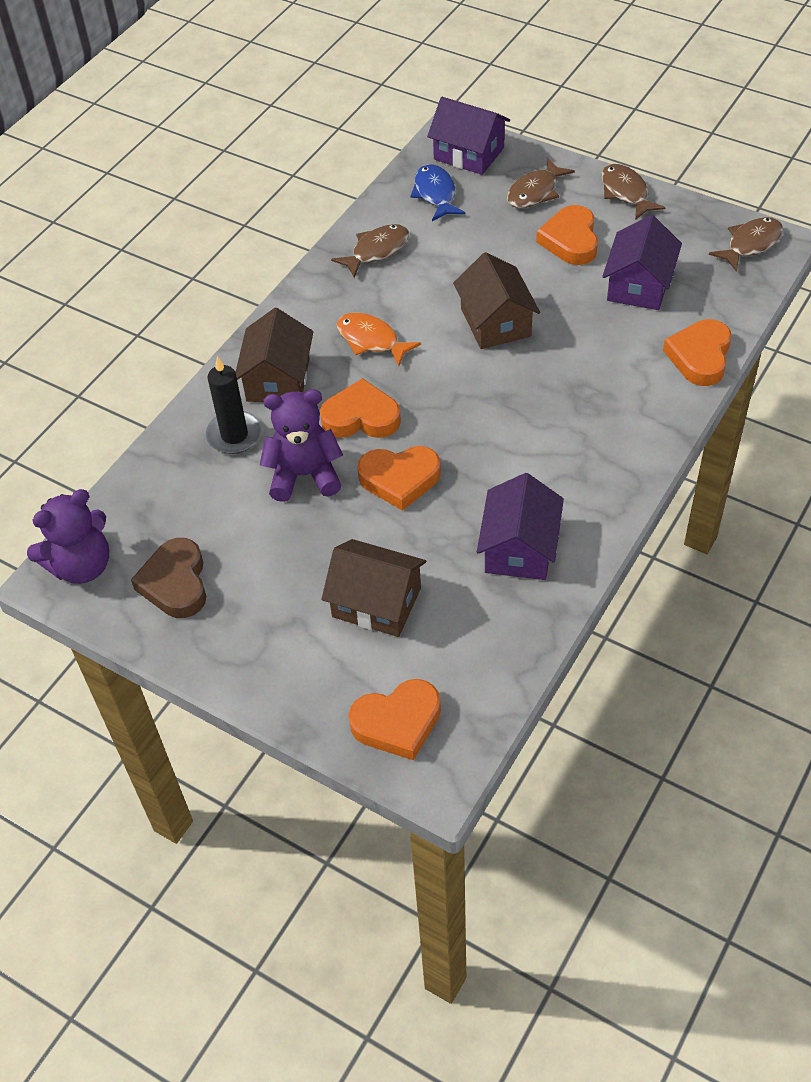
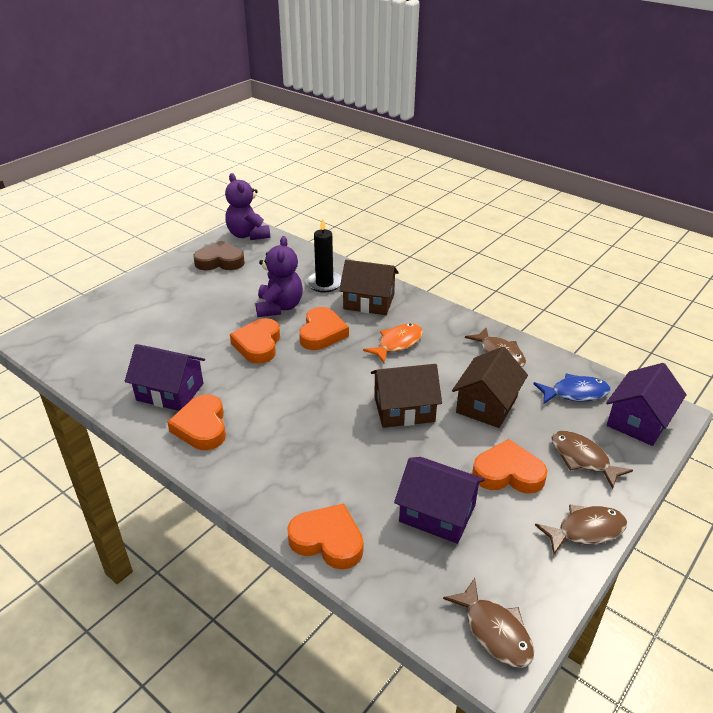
camera: 95 degrees right, 15 degrees down
brown house [321,539,426,637] -> brown house moved to [452,346,528,428]
orange heart [349,679,441,760] -> orange heart moved to [167,394,226,450]

